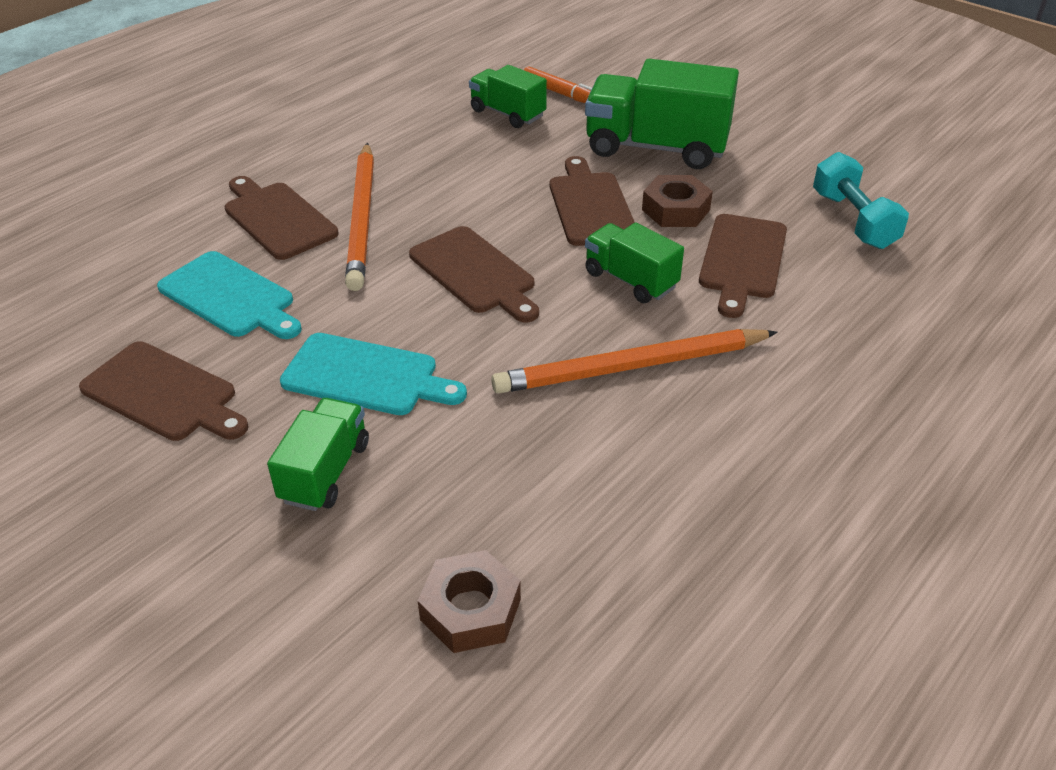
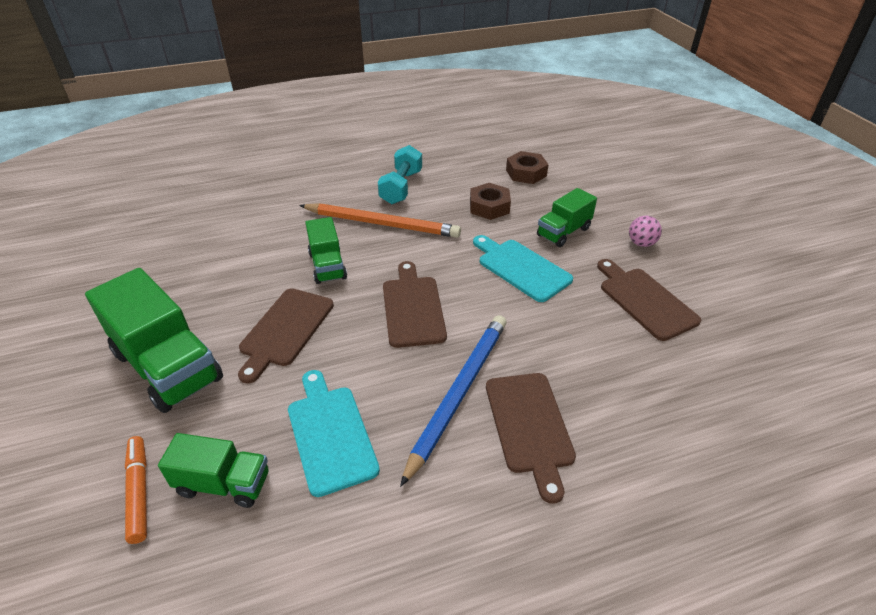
camera: 150 degrees left, 0 degrees up
turquoise cutting board [157,251,302,339] -> turquoise cutting board moved to [288,370,380,497]
orange pencil [345,143,374,291] -> blue pencil [400,315,507,487]
green truck [469,65,547,128] -> green truck turned 60 degrees counterclockwise [158,433,269,508]
brown nut [642,175,713,227] -> brown nut moved to [470,183,511,220]
brown cutting board [699,214,787,318] -> none
turquoise dumbbell [813,152,909,249] -> turquoise dumbbell moved to [378,145,422,204]
none -> pink ball [629,216,662,247]

